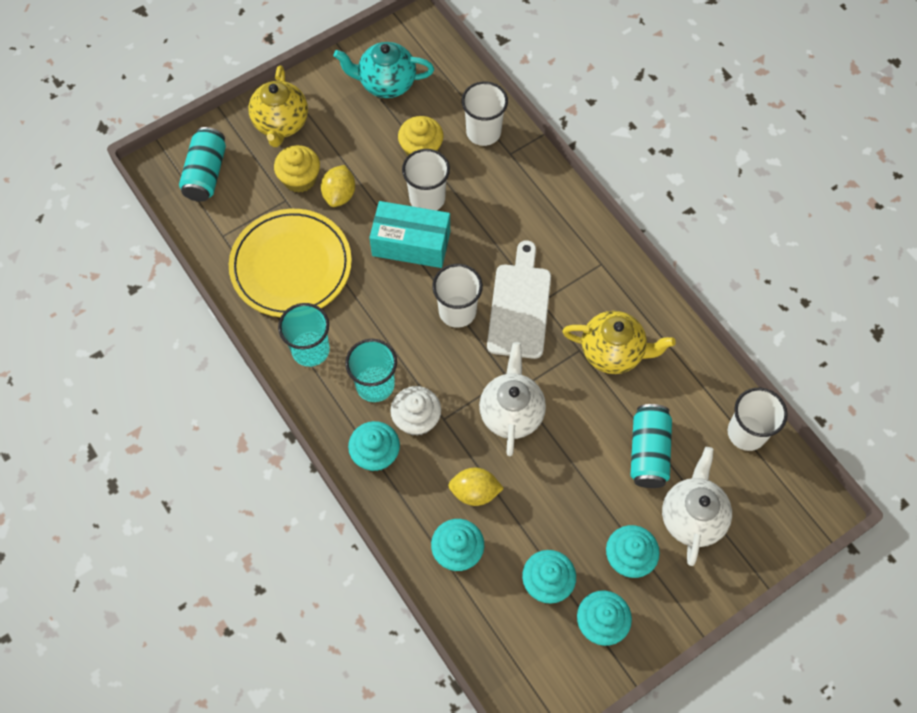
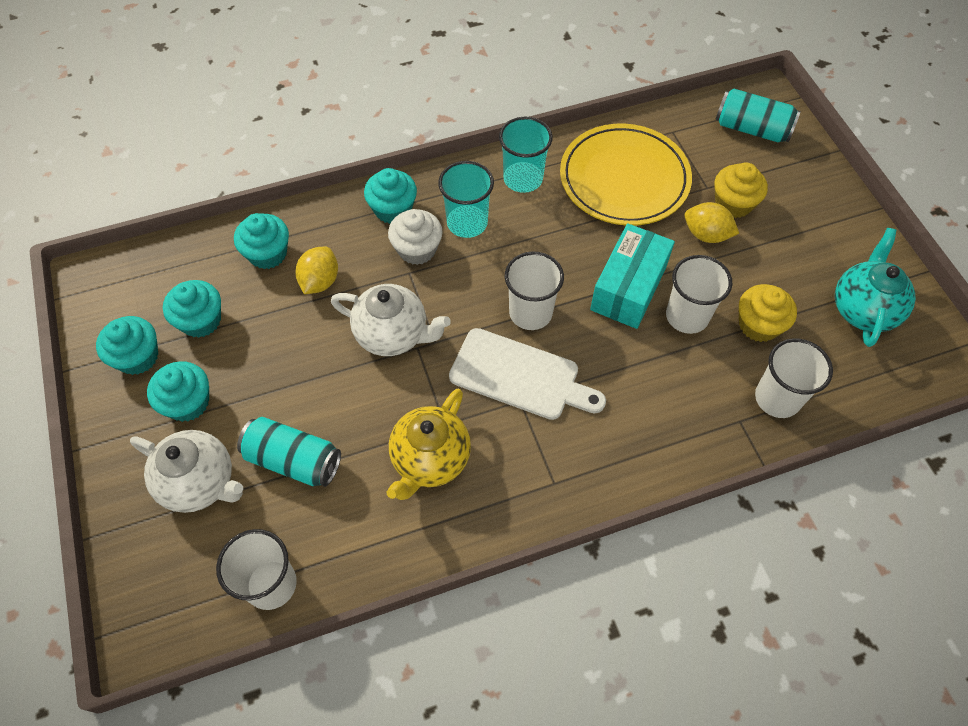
camera: 105 degrees right, 5 degrees down
yellow teapot [248,65,308,147] -> none

